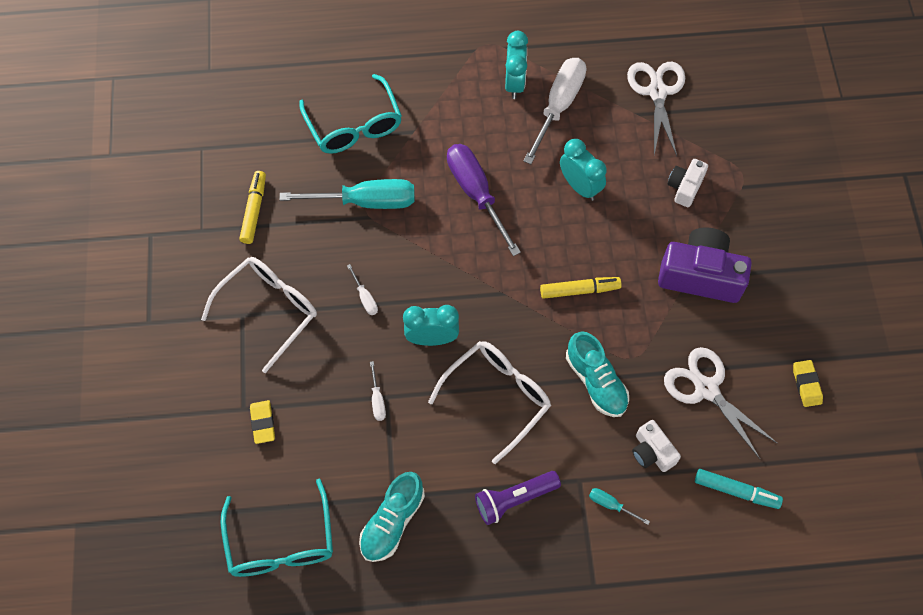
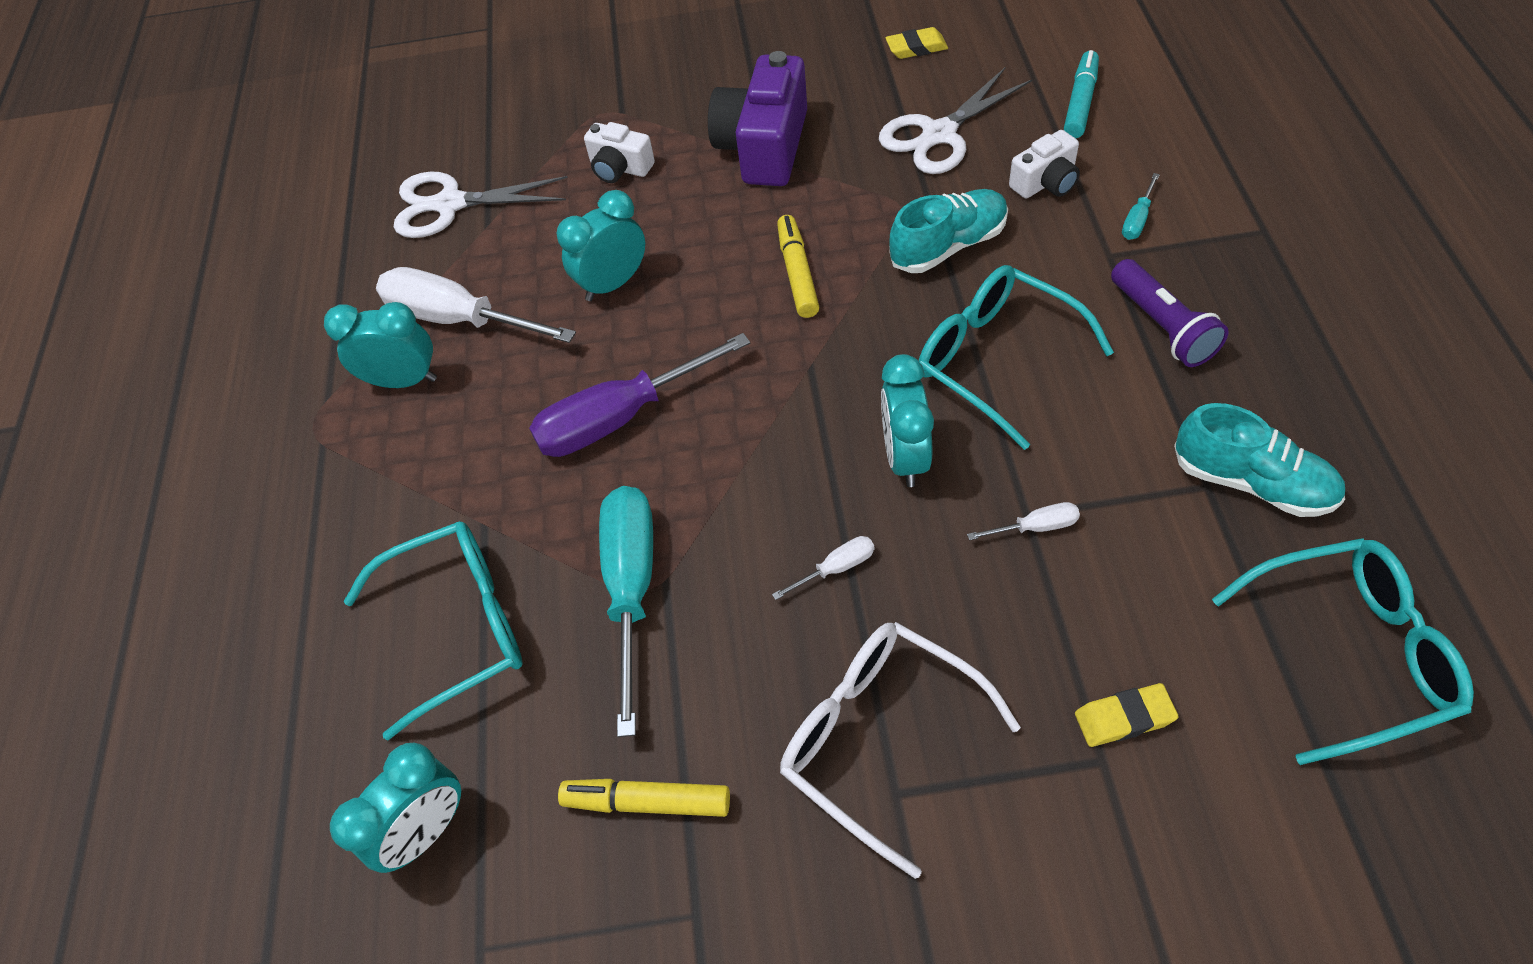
camera: 85 degrees left, 10 degrees down
white glasses [428,341,551,464] -> turquoise glasses [919,265,1114,450]
none -> turquoise clock [330,743,461,873]

